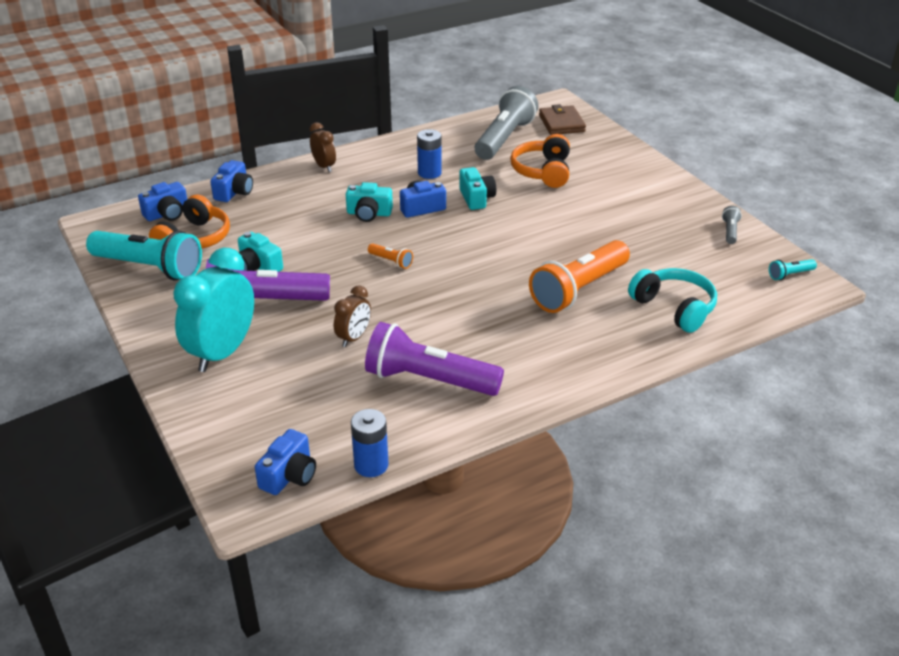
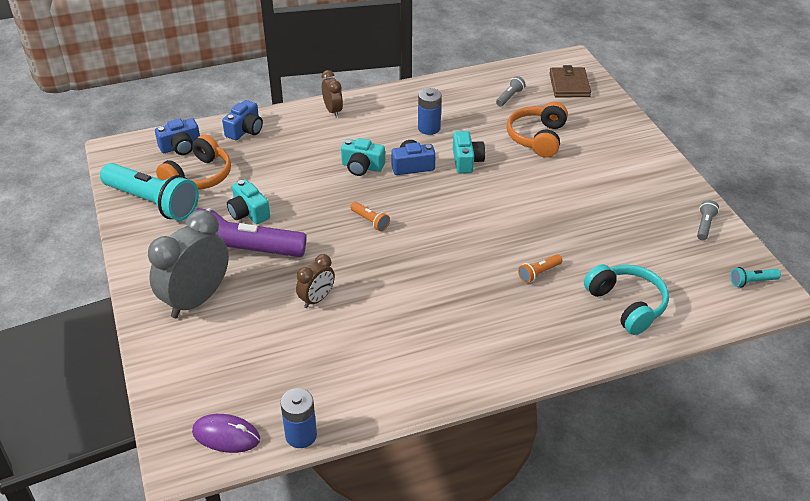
camera: 10 degrees right, 5 degrees up
turquoise clock [173,248,254,372] -> grey clock [148,209,229,318]
blue camera [255,429,316,495] -> purple mouse [192,414,260,453]
purple flashlight [365,322,504,396] -> none
grey flashlight [475,86,538,160] -> grey flashlight [496,76,526,106], size x0.42
orange flashlight [529,240,630,313] -> orange flashlight [518,254,562,283], size x0.42

